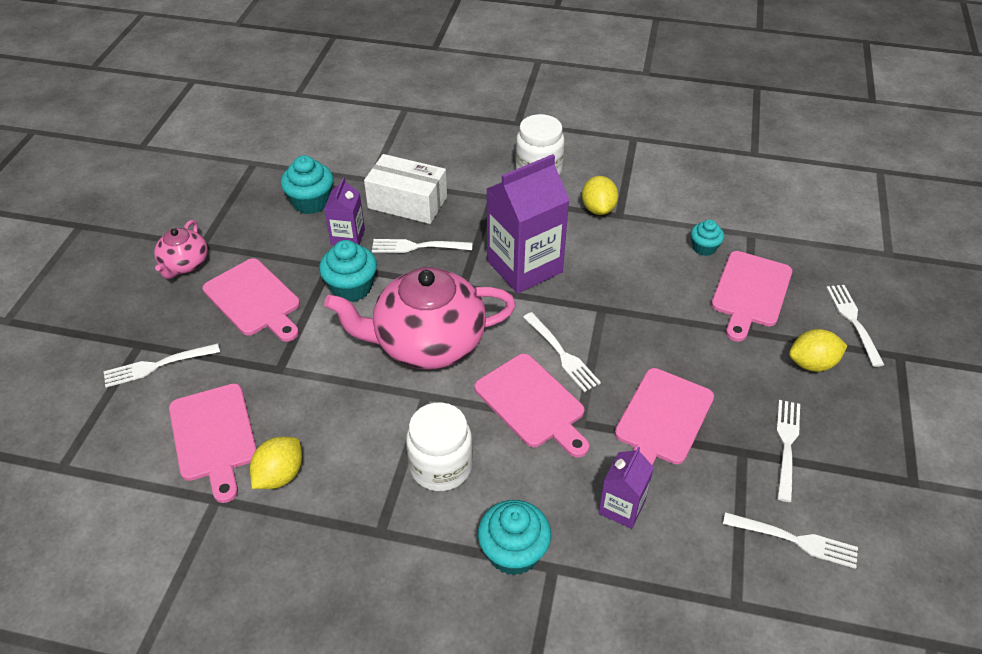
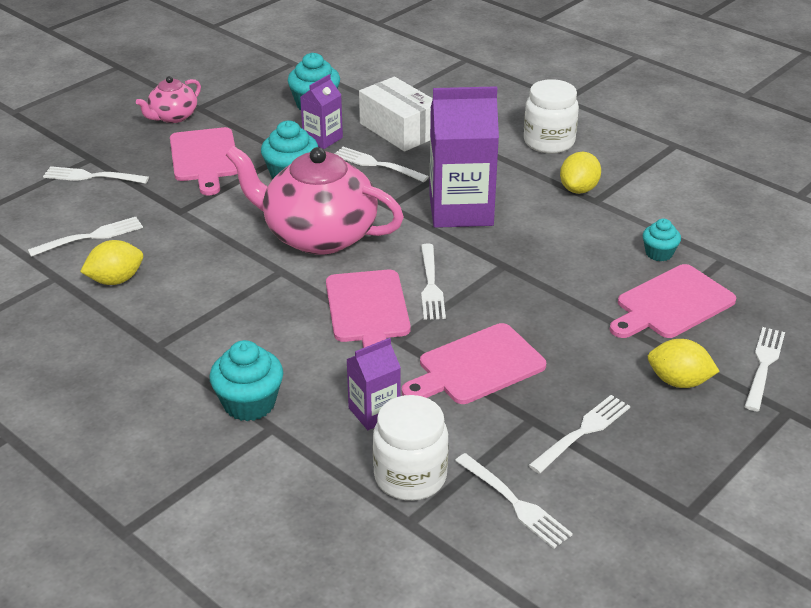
camera: 30 degrees right, 10 degrees down
pink cutting board [169,383,257,503] -> white fork [28,217,143,257]
white jar [406,402,473,491] -> white jar moved to [373,395,449,501]

